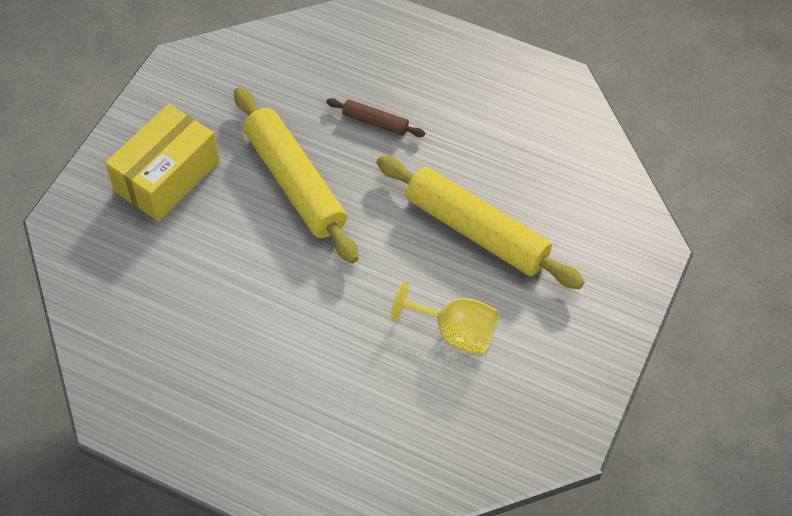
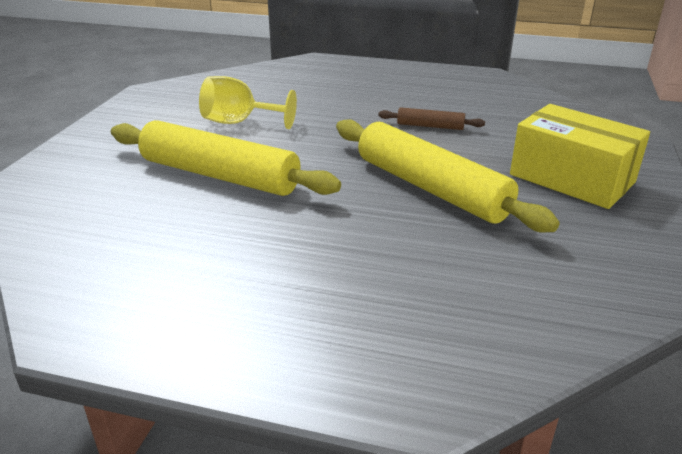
camera: 170 degrees right, 25 degrees down
yellow box [105,104,219,222] -> yellow box turned 75 degrees counterclockwise [510,104,650,209]
brown rolling pin [326,98,425,137] -> brown rolling pin moved to [378,107,485,130]

